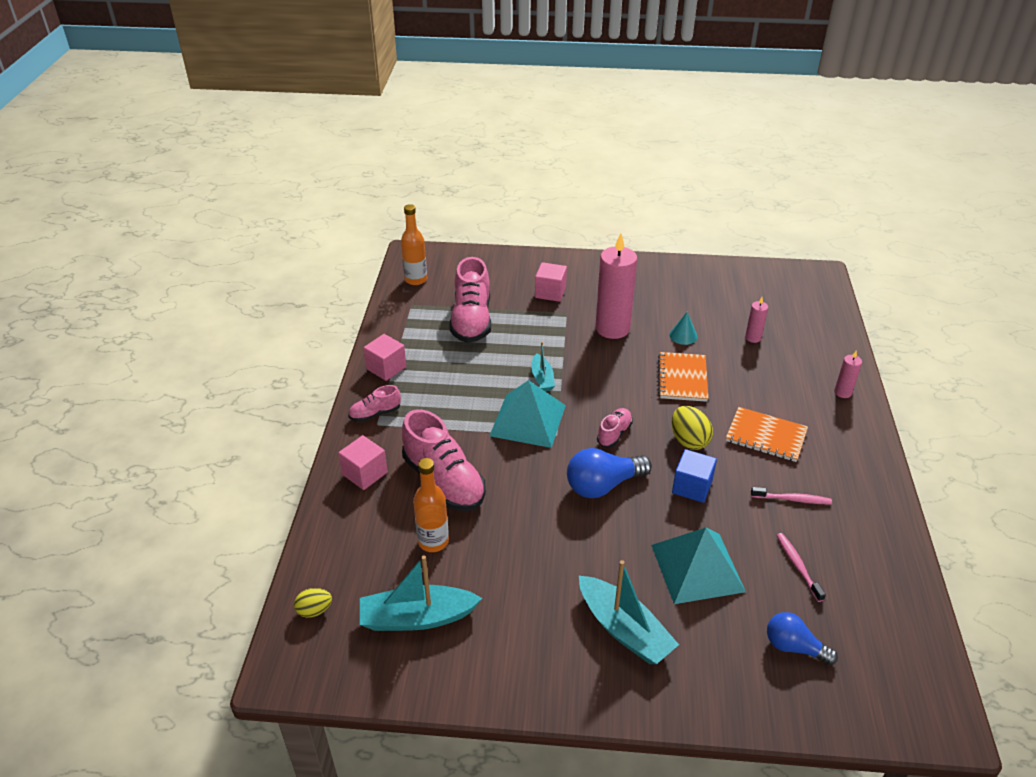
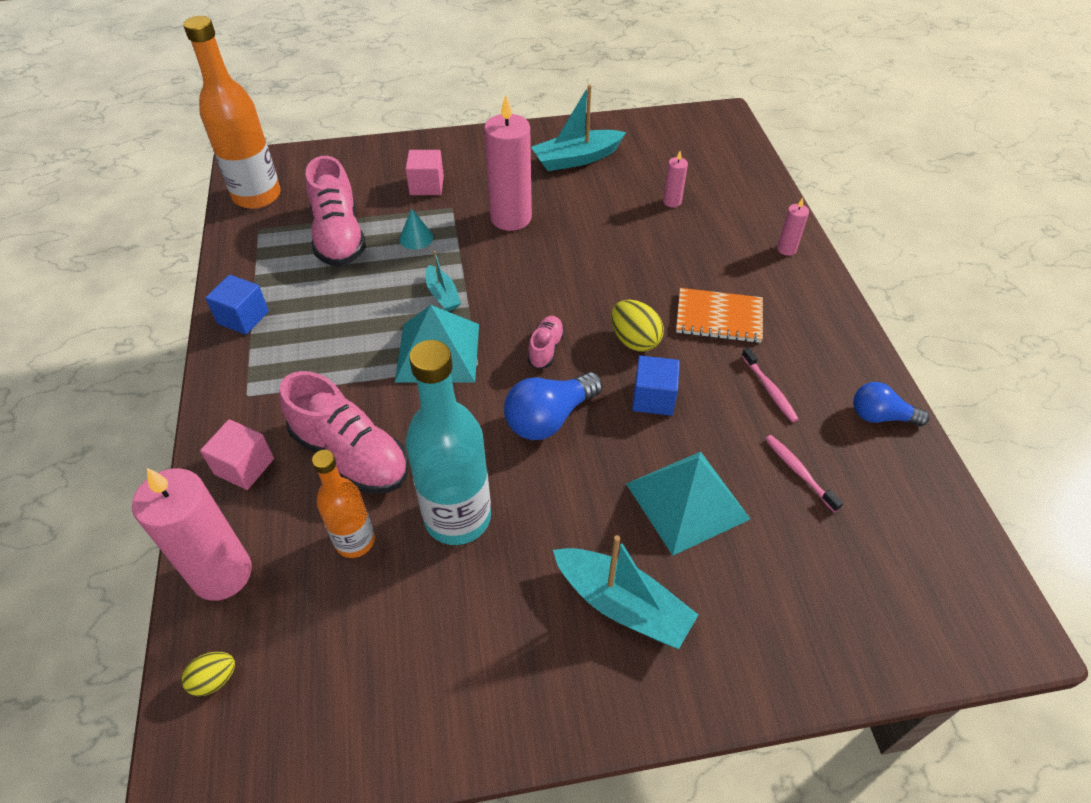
camera: 15 degrees left, 10 degrees up
pink shoe [348,385,401,422] -> none
turquoise boat [360,555,482,631] -> turquoise boat moved to [531,85,626,171]
pink cube [363,334,406,381] -> blue cube [205,275,269,335]
orange bottle [401,204,427,285] -> orange bottle [183,16,281,209], size x1.70
orange notebook [658,352,709,402] -> none
turquoise cone [669,312,698,345] -> turquoise cone moved to [399,208,433,250]
pink toothbrush [751,487,832,504] -> pink toothbrush turned 75 degrees clockwise [741,347,799,422]
blue light bulb [767,612,838,665] -> blue light bulb moved to [853,382,930,426]
none -> pink candle [132,468,252,601]
none -> turquoise bottle [405,340,491,545]

